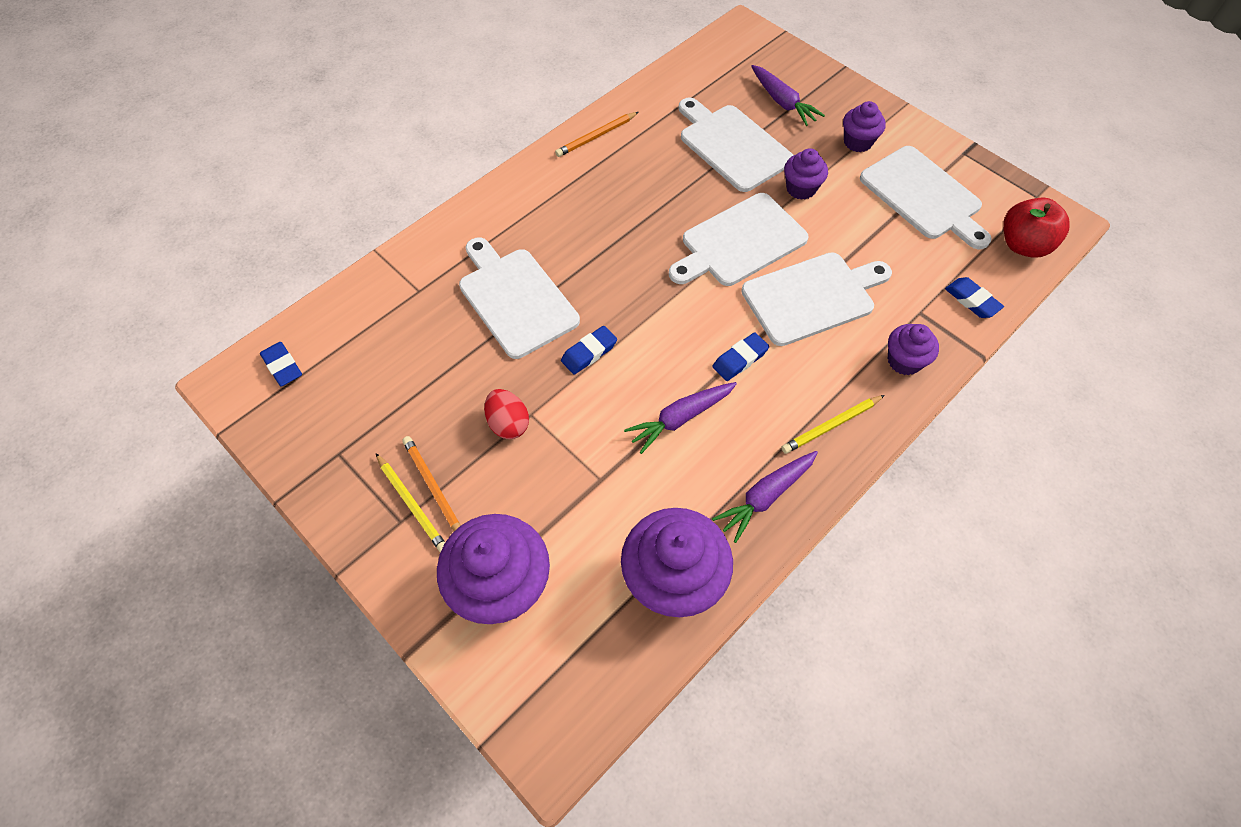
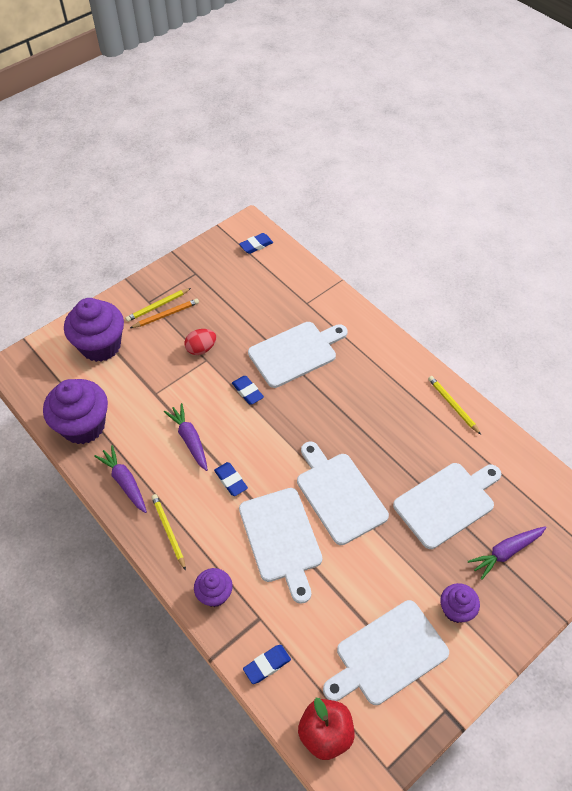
camera: 95 degrees right, 5 degrees down
orange pencil [555,112,639,157] -> yellow pencil [428,376,481,435]
purple cupcake [784,148,828,200] -> none

